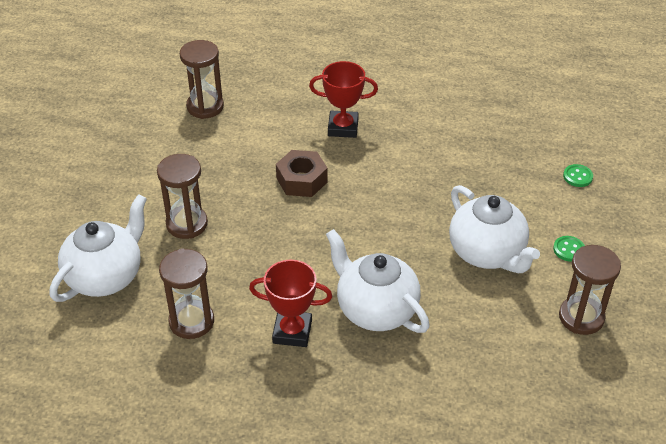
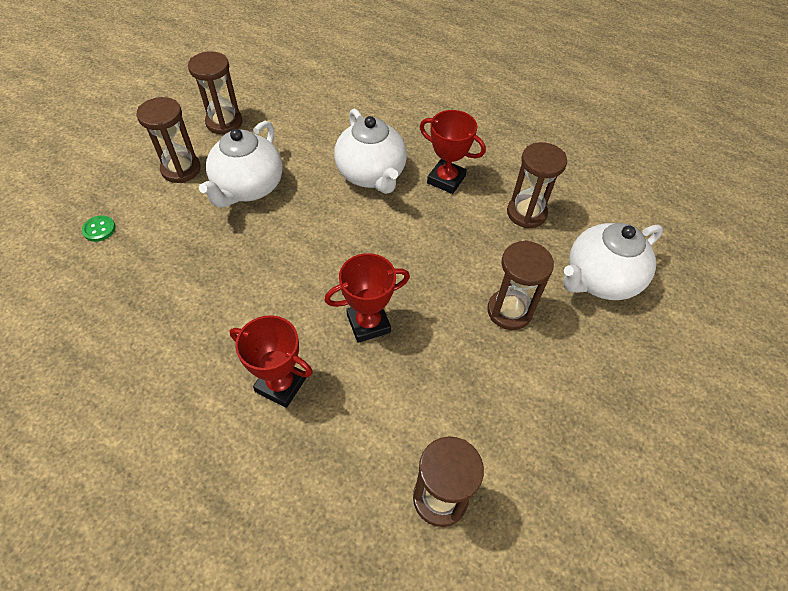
camera: 160 degrees left, 10 degrees up
brown nut [276,150,328,197] -> red trophy [325,253,410,343]
white teapot [449,185,540,273] -> white teapot turned 150 degrees counterclockwise [199,121,283,208]
green button [553,236,585,262] -> brown hourglass [136,97,201,183]

